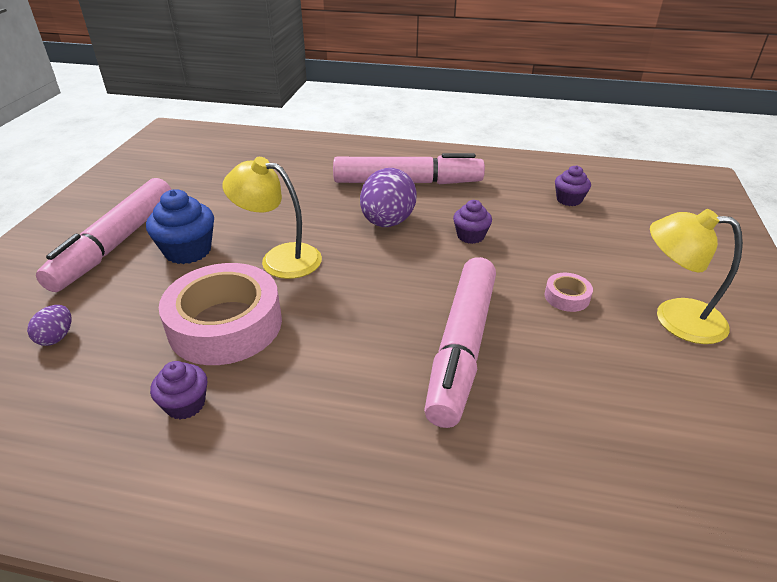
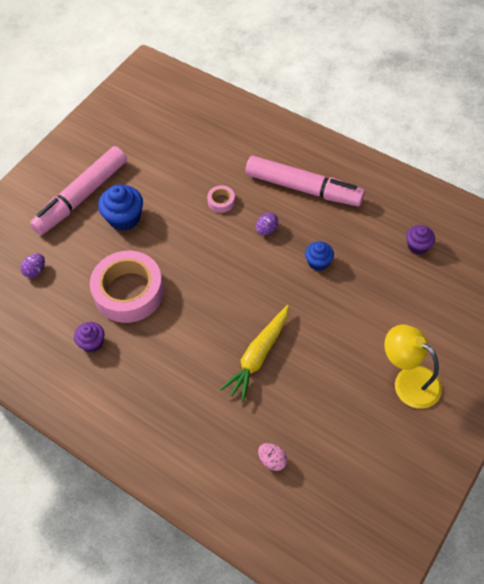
camera: 25 degrees right, 20 degrees up
yellow lamp [223,157,322,279] -> none
purple egg [360,168,417,227] -> purple egg [256,212,279,235], size x0.49
pink marker [424,257,496,428] -> yellow carrot [220,305,289,402]
purple cupcake [453,200,492,244] -> blue cupcake [305,241,334,271]
pink tape [545,273,593,312] -> pink tape moved to [207,185,235,213]
none -> pink egg [258,443,288,471]

